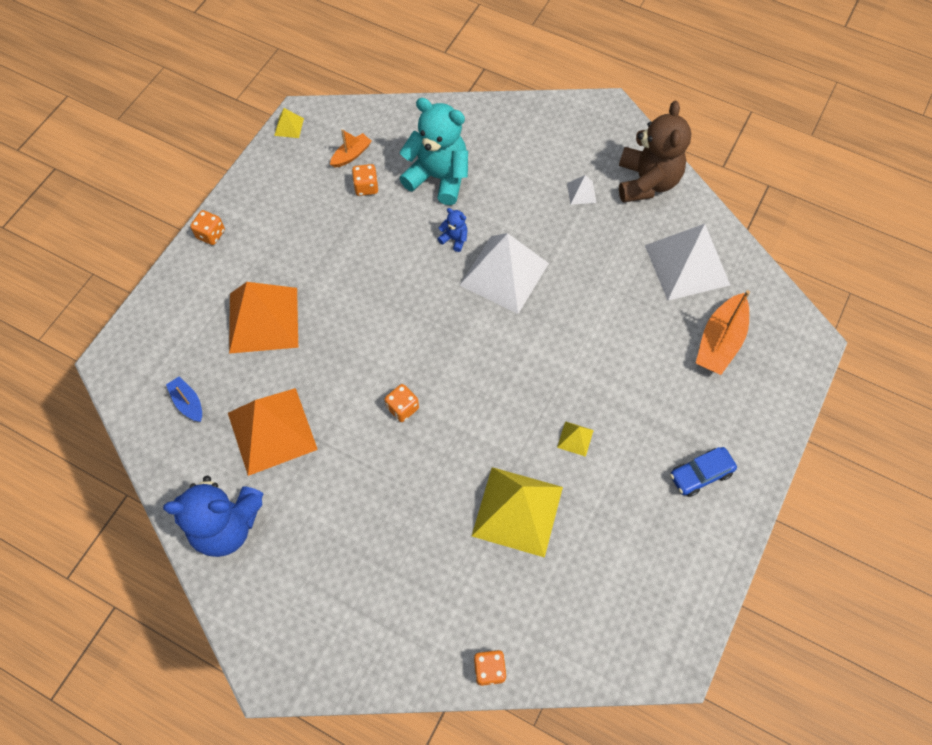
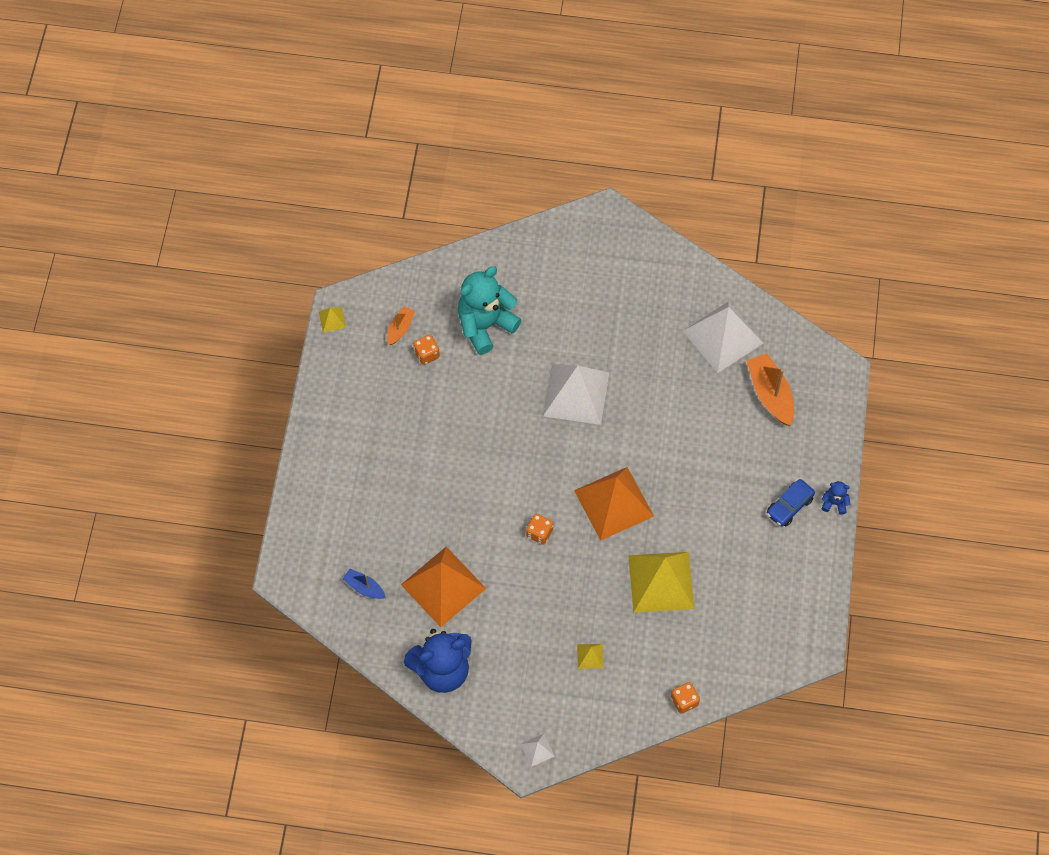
camera: 20 degrees left, 0 degrees up
orange dice [190,210,225,245] -> none
orange pyramid [229,282,298,354] -> orange pyramid moved to [574,467,654,541]
turquoise teddy bear [399,98,468,205] -> turquoise teddy bear turned 45 degrees counterclockwise [458,266,521,355]
blue teddy bear [438,208,467,252] -> blue teddy bear moved to [821,481,850,514]
yellow pyramid [557,421,594,457] -> yellow pyramid moved to [577,644,603,669]
white pyramid [567,175,596,205] -> white pyramid moved to [521,734,555,767]
brown teddy bear [619,101,691,202] -> none
orange boat [696,290,750,375] -> orange boat turned 150 degrees clockwise [747,353,794,426]

